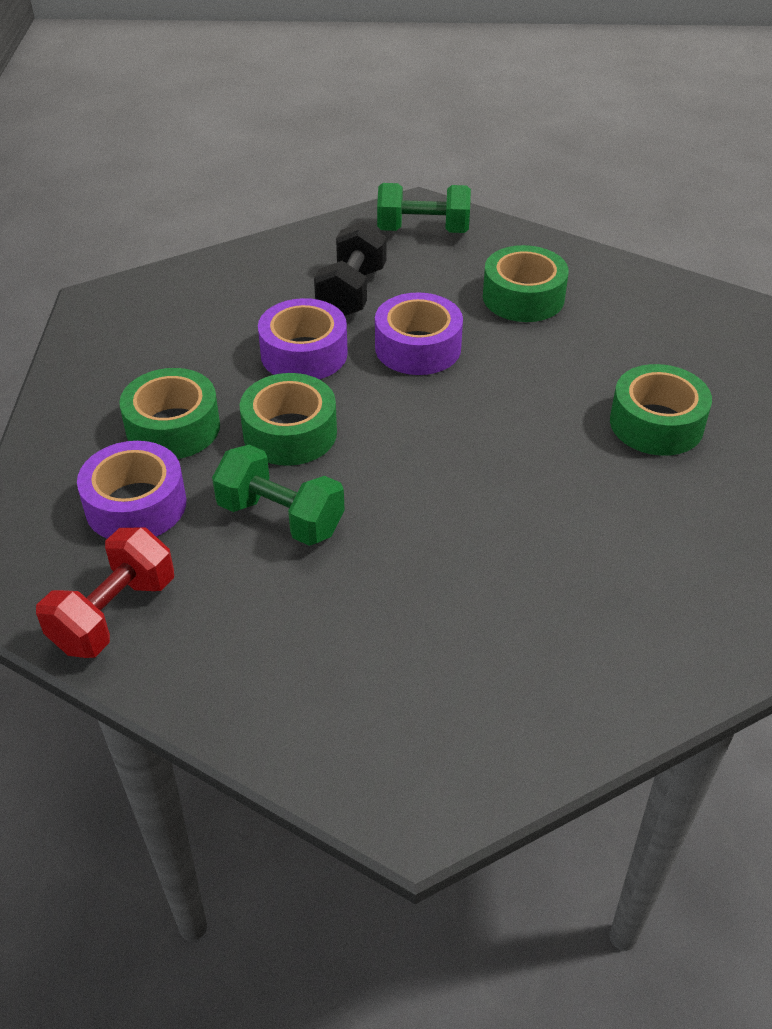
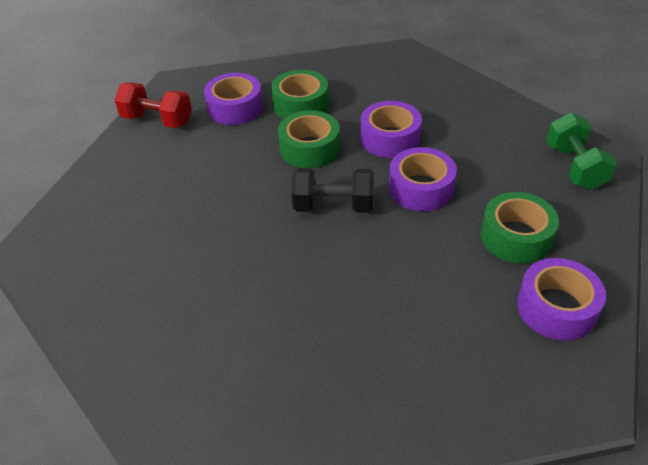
camera: 80 degrees right, 0 degrees up
green dumbbell [212,445,345,546] -> none
black dumbbell [314,222,386,316] -> black dumbbell moved to [292,168,374,213]
green tape [610,364,712,456] -> none
none -> purple tape [517,258,606,341]

